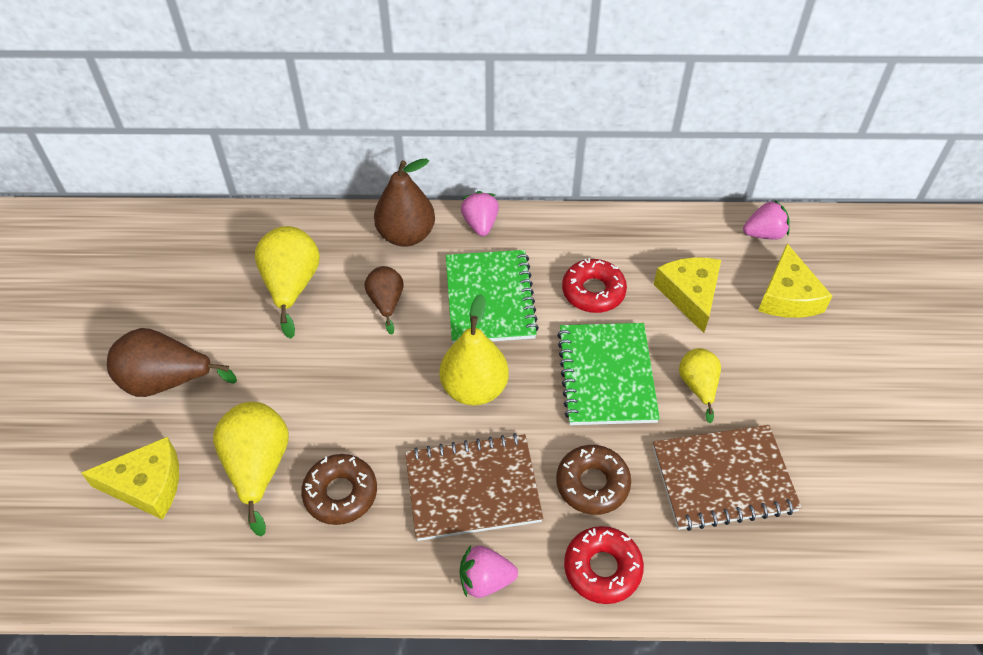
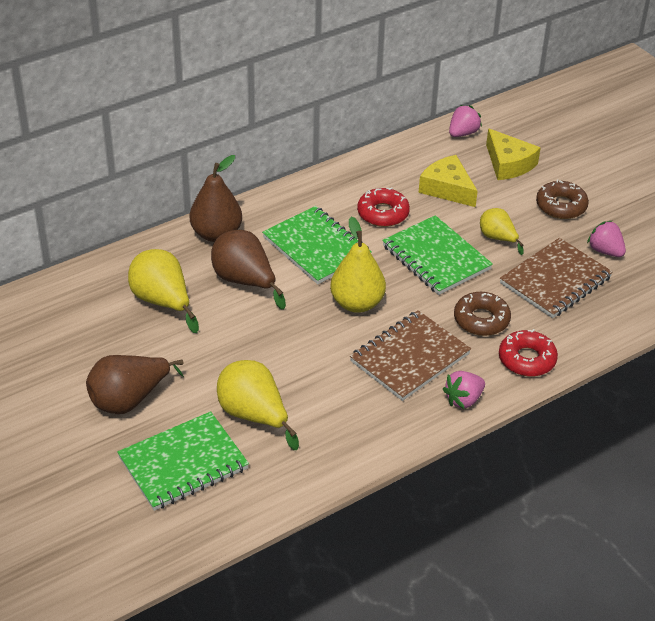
camera: 35 degrees left, 10 degrees down
yellow cheese [81,437,179,520] -> green notebook [117,411,249,511]
brown donut [301,454,377,525] -> brown donut moved to [536,179,589,219]
brown pear [365,266,404,335] -> brown pear [211,230,286,309], size x1.64
pink strawberry [461,191,499,236] -> pink strawberry moved to [587,221,626,257]

